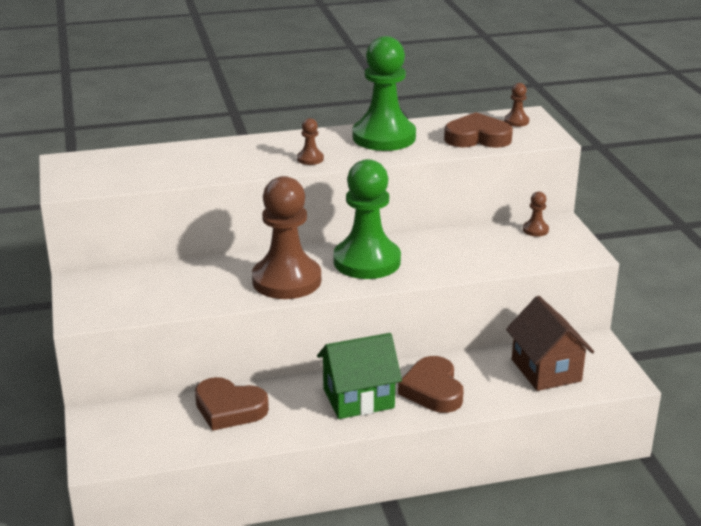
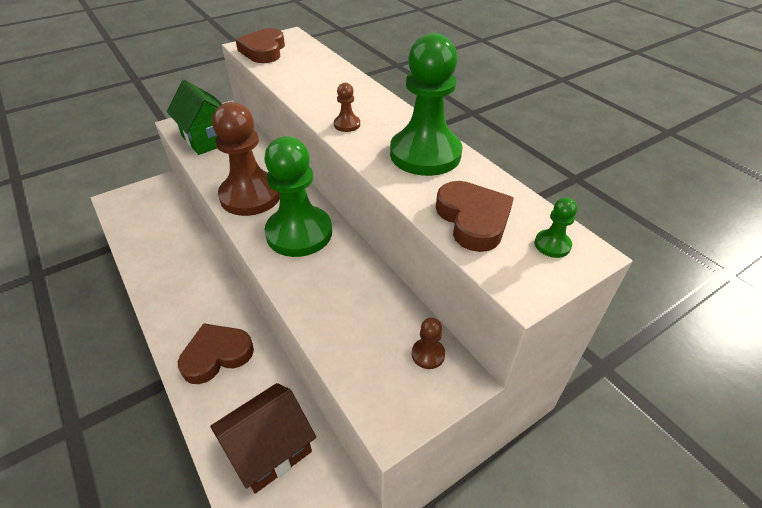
camera: 70 degrees right, 15 degrees up
brown heart [195,377,269,431] -> brown heart moved to [235,28,285,63]
green house [317,333,402,419] -> green house moved to [167,80,222,155]
brown pawn [504,83,529,127] -> green pawn [535,197,577,258]

